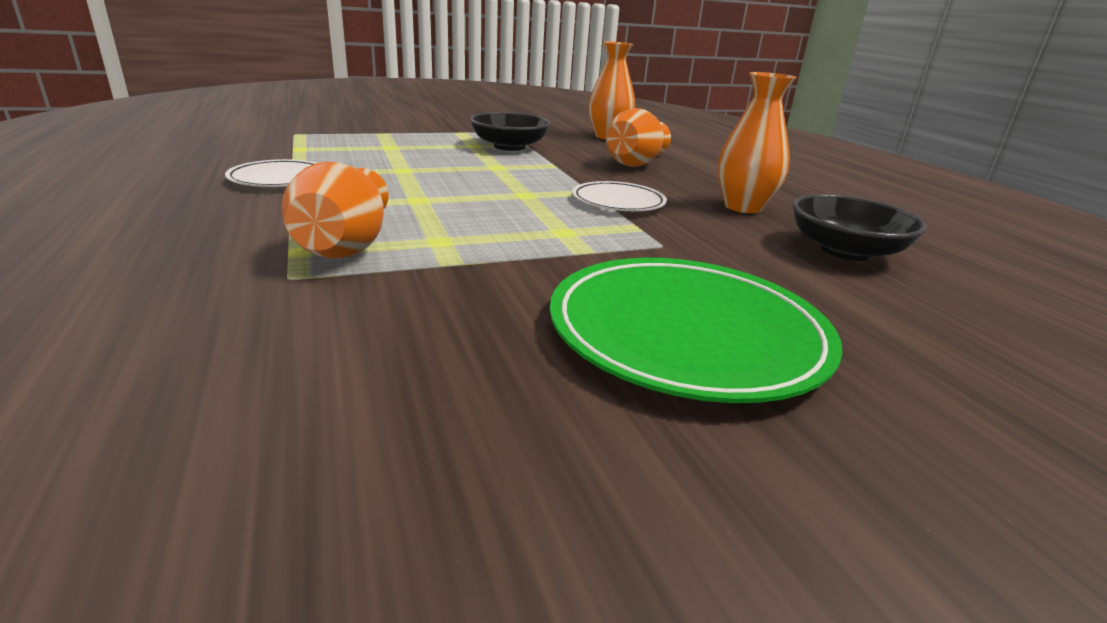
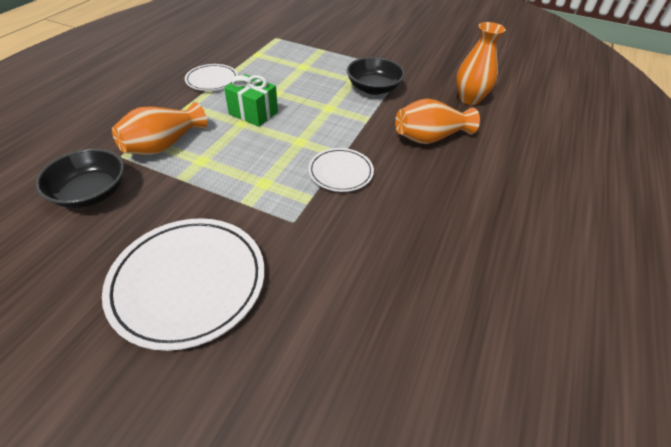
camera: 45 degrees right, 20 degrees up
green plate [550,258,843,403] -> white plate [102,218,265,351]
orange vase [717,72,797,213] -> none
black bowl [792,194,927,261] -> black bowl moved to [35,148,124,208]
none -> green gift [224,74,278,127]

